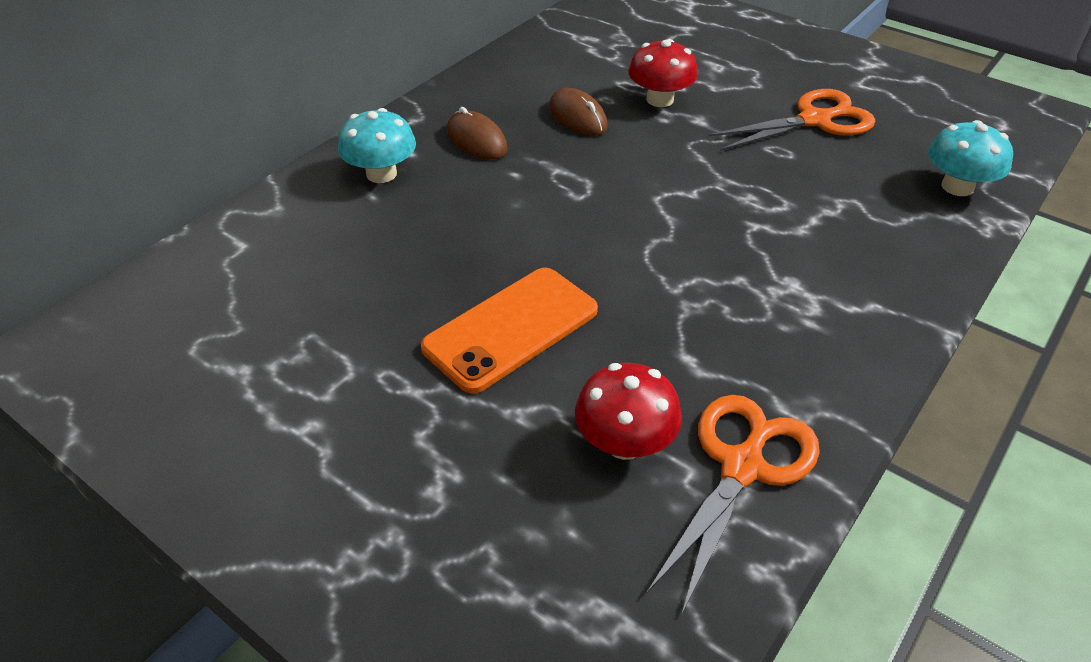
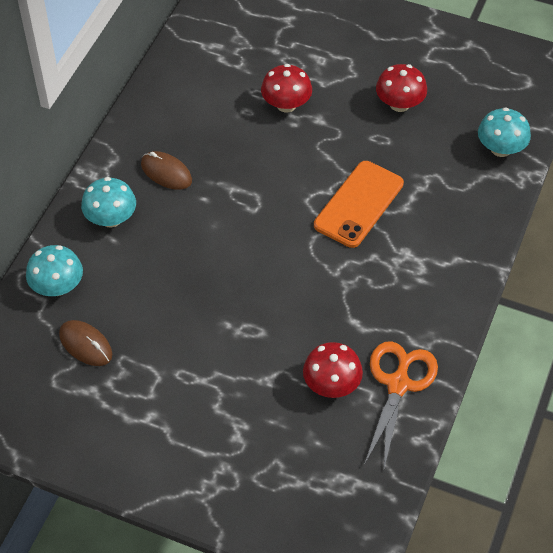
camera: 15 degrees left, 10 degrees up
orange phone [421,268,598,394] -> orange phone moved to [314,161,404,248]
brown mouse [549,88,608,136] -> brown mouse moved to [59,320,112,366]
orange scissors [708,89,875,151] -> red mushroom [376,64,427,112]
none -> turquoise mushroom [26,245,83,296]

